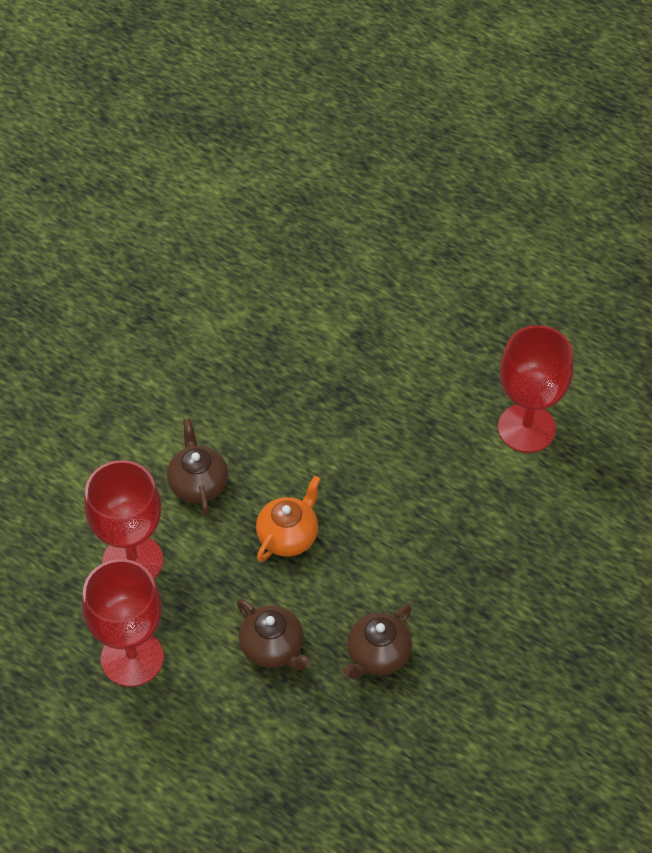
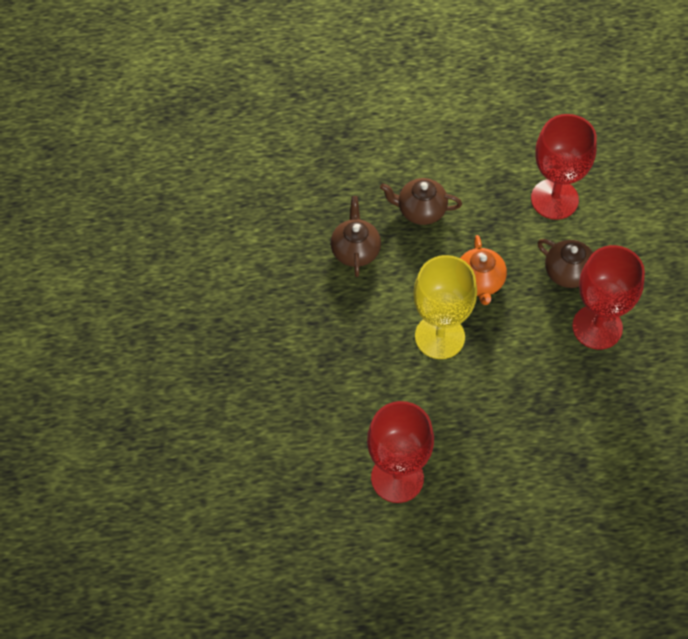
camera: 140 degrees right, 5 degrees up
red goblet [82,559,164,687] -> red goblet moved to [572,245,645,349]
none -> yellow goblet [413,255,477,359]

